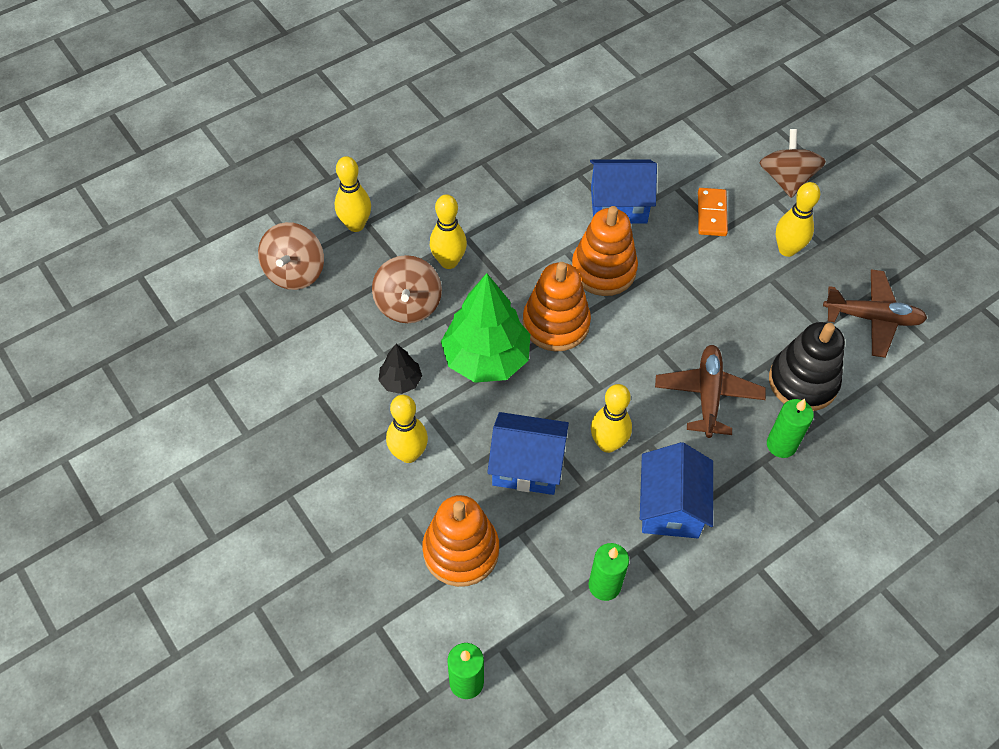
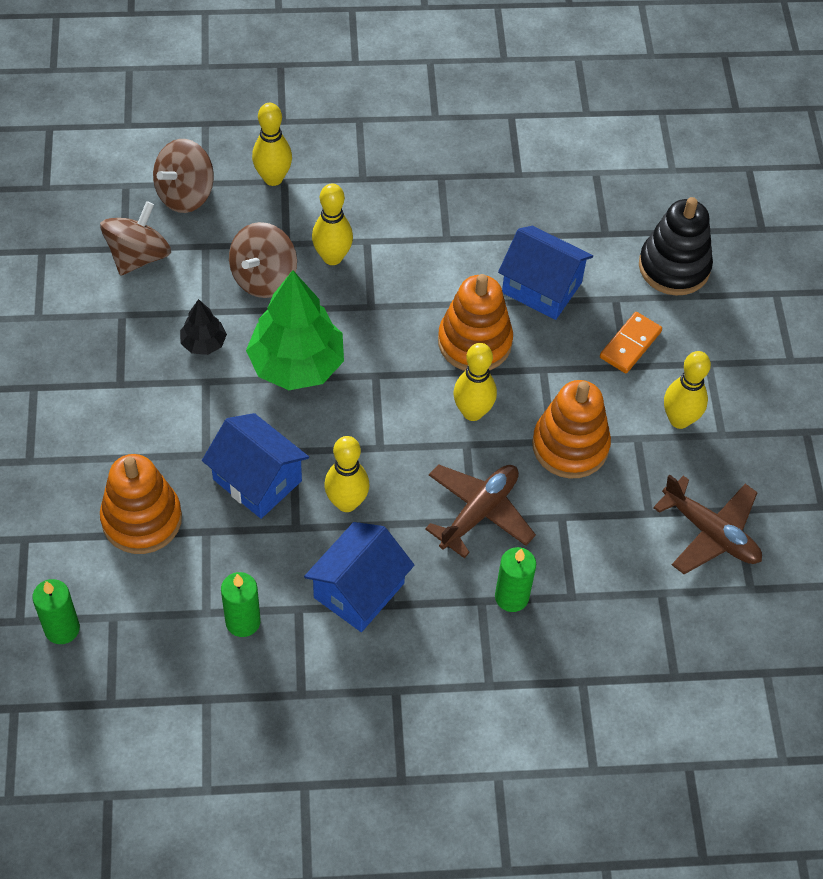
camera: 30 degrees right, 0 degrees up
yellow bowling pin [386,395,428,463] -> yellow bowling pin moved to [453,343,497,421]
orange stacking toy [523,262,591,352] -> orange stacking toy moved to [532,380,611,478]
brown spinning top [759,129,826,198] -> brown spinning top moved to [100,201,171,276]
black stacking toy [769,322,845,411] -> black stacking toy moved to [639,197,713,296]

